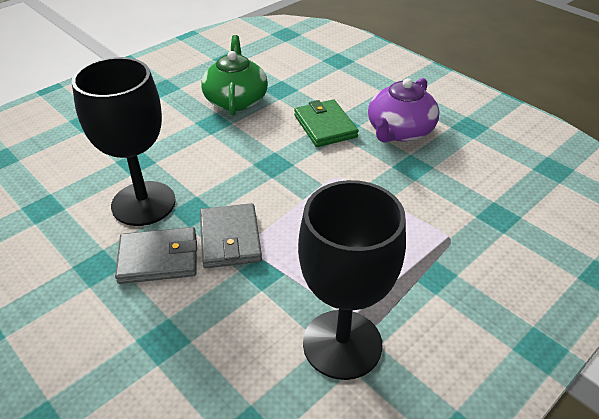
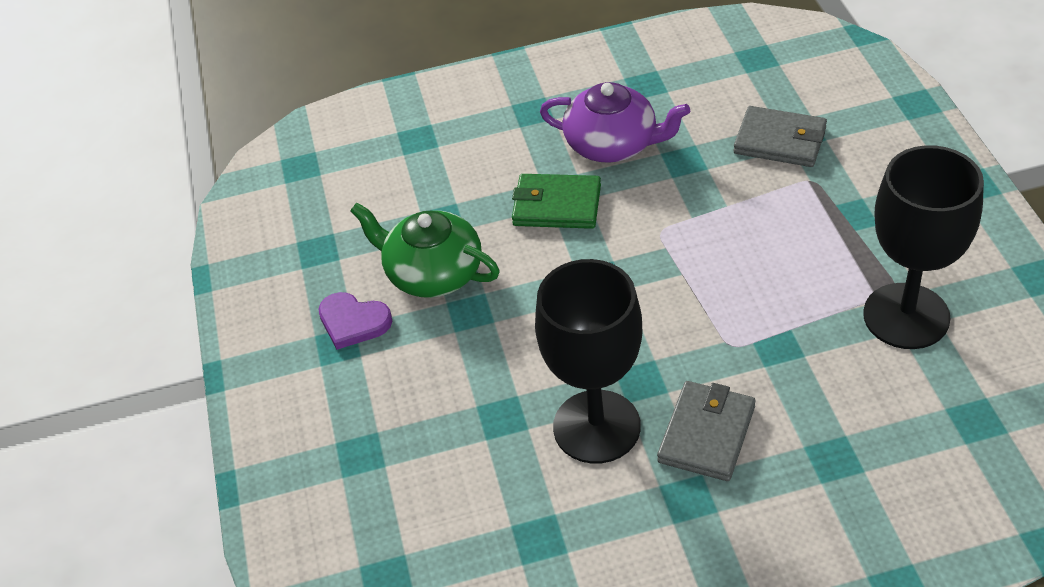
camera: 55 degrees left, 5 degrees up
grey wallet [200,203,262,268] -> grey wallet moved to [734,106,827,167]
purple teapot [368,78,440,143] -> purple teapot turned 45 degrees counterclockwise [540,82,690,163]
none -> purple heart [318,292,392,350]

